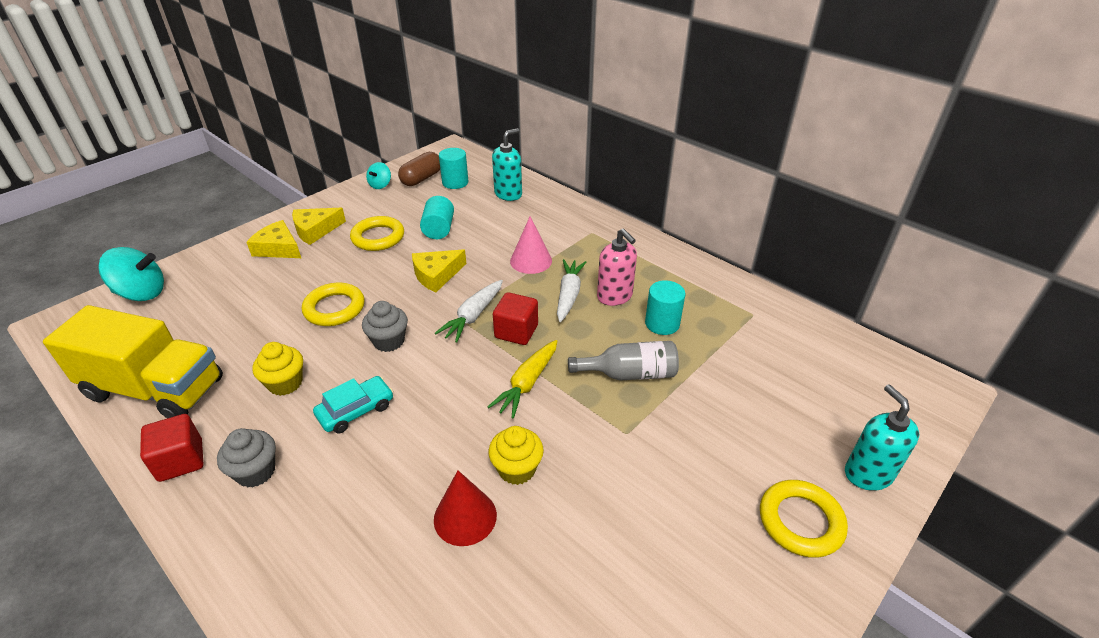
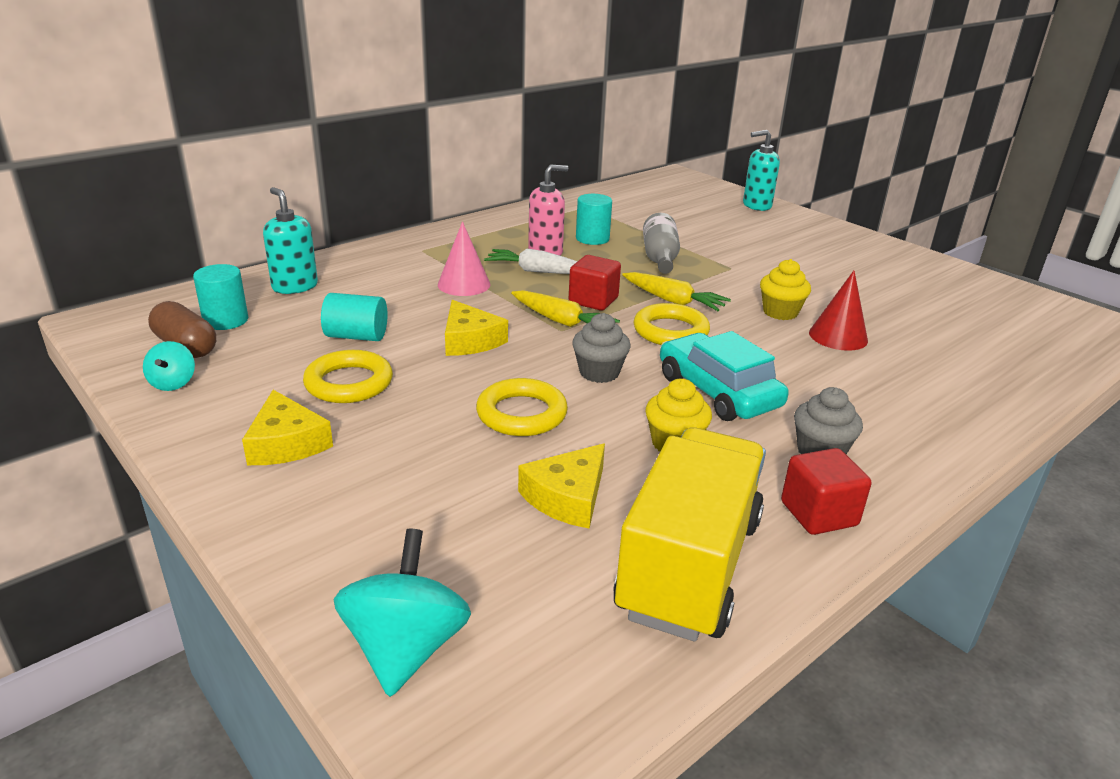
camera: 85 degrees left, 10 degrees down
yellow cheese [246,220,301,258] -> yellow cheese moved to [518,443,605,529]
turquoise car [313,376,393,434] -> turquoise car [660,331,789,421], size x1.53
turquoise spinning top [366,162,391,189] -> turquoise spinning top turned 60 degrees clockwise [143,341,195,391]
white carrot [435,280,503,343] -> yellow carrot [511,290,620,327]
yellow ring [760,480,848,558] -> yellow ring moved to [634,303,710,345]

